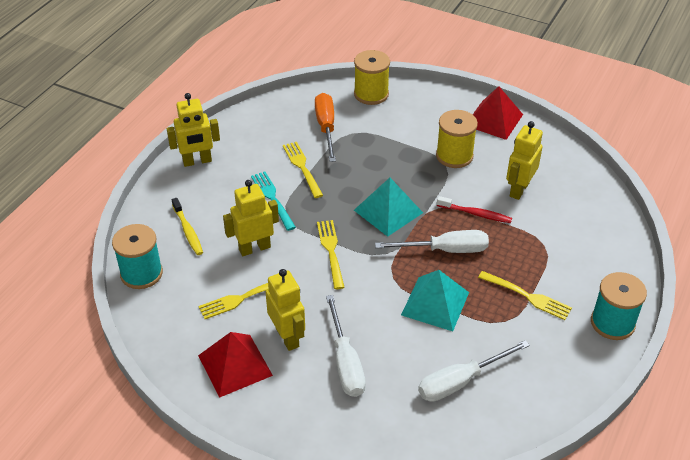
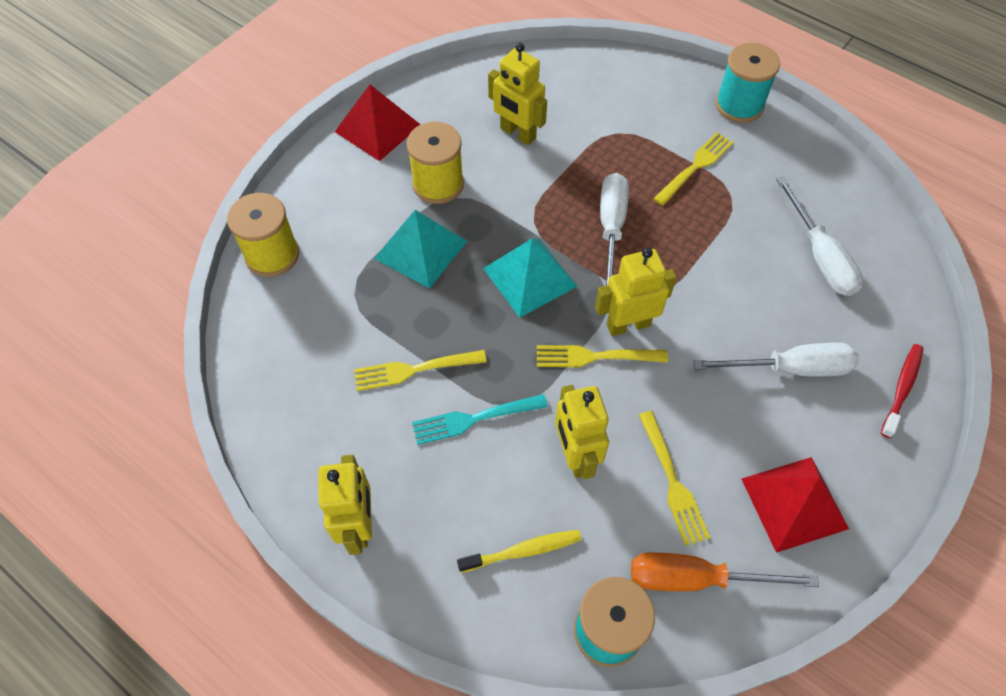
camera: 80 degrees left, 15 degrees up
yellow robot [266,269,305,351] -> yellow robot moved to [595,248,677,336]
orange screwdriver [315,93,336,162] -> orange screwdriver moved to [631,552,819,591]
turquoise pyramid [401,270,469,331] -> turquoise pyramid moved to [374,210,467,289]
red toothbrush [437,196,512,223] -> red toothbrush moved to [881,344,923,438]

